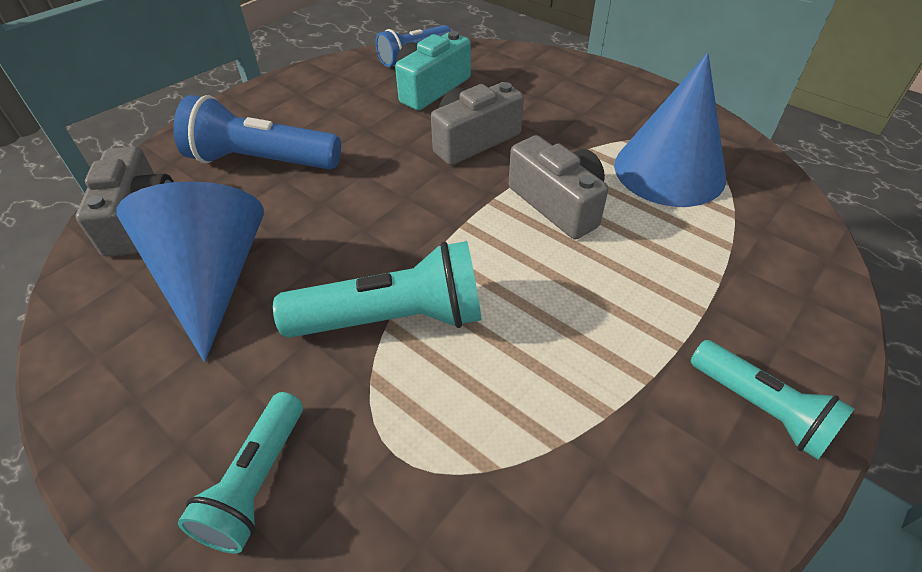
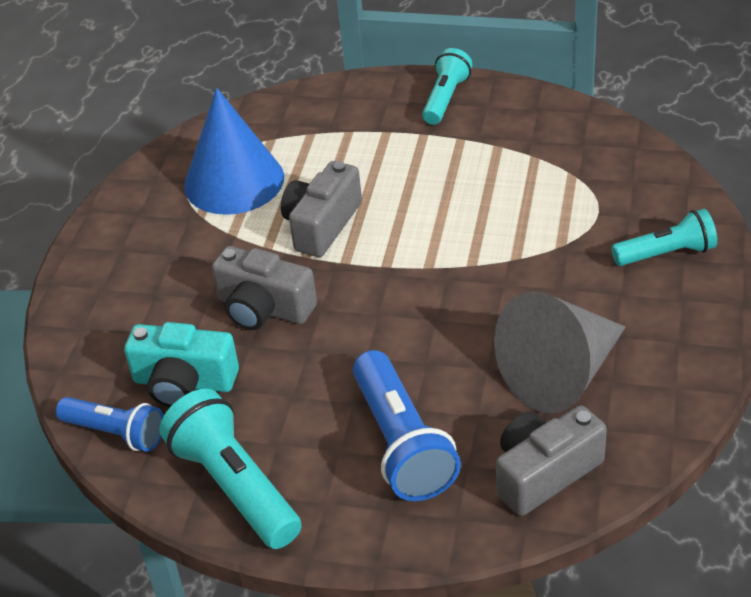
camera: 115 degrees left, 5 degrees down
blue cone [116,181,264,362] -> grey cone [494,291,626,413]
turquoise flashlight [273,241,482,338] -> turquoise flashlight moved to [159,389,302,549]

